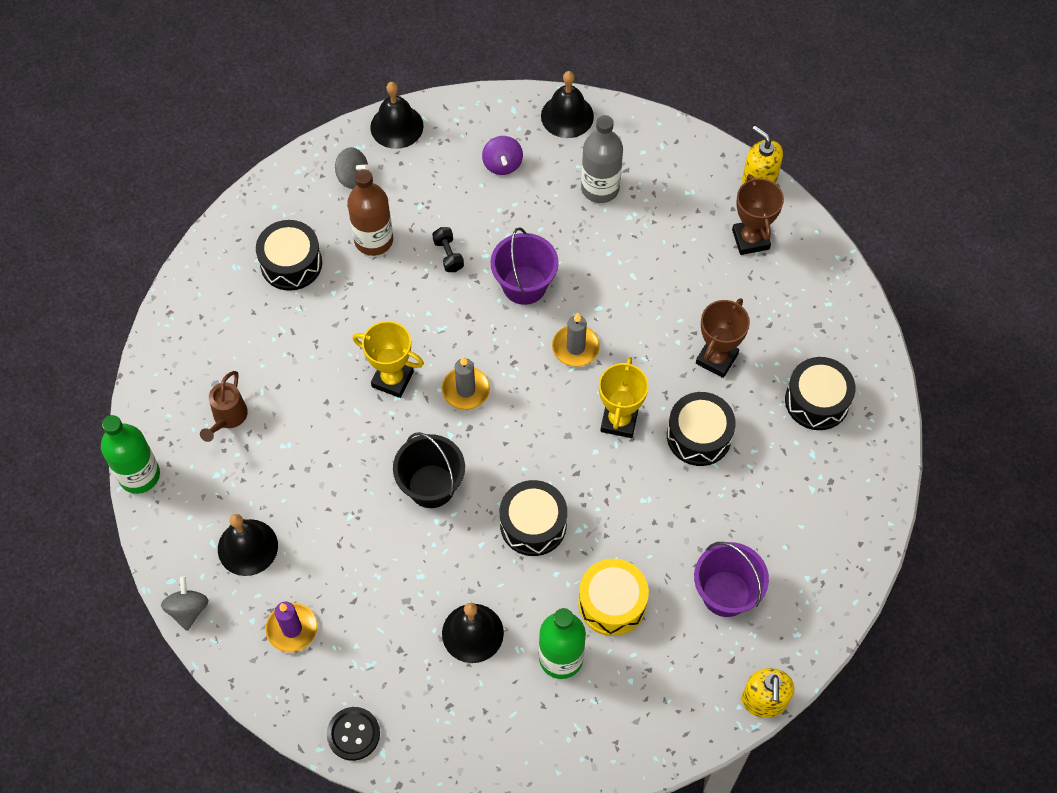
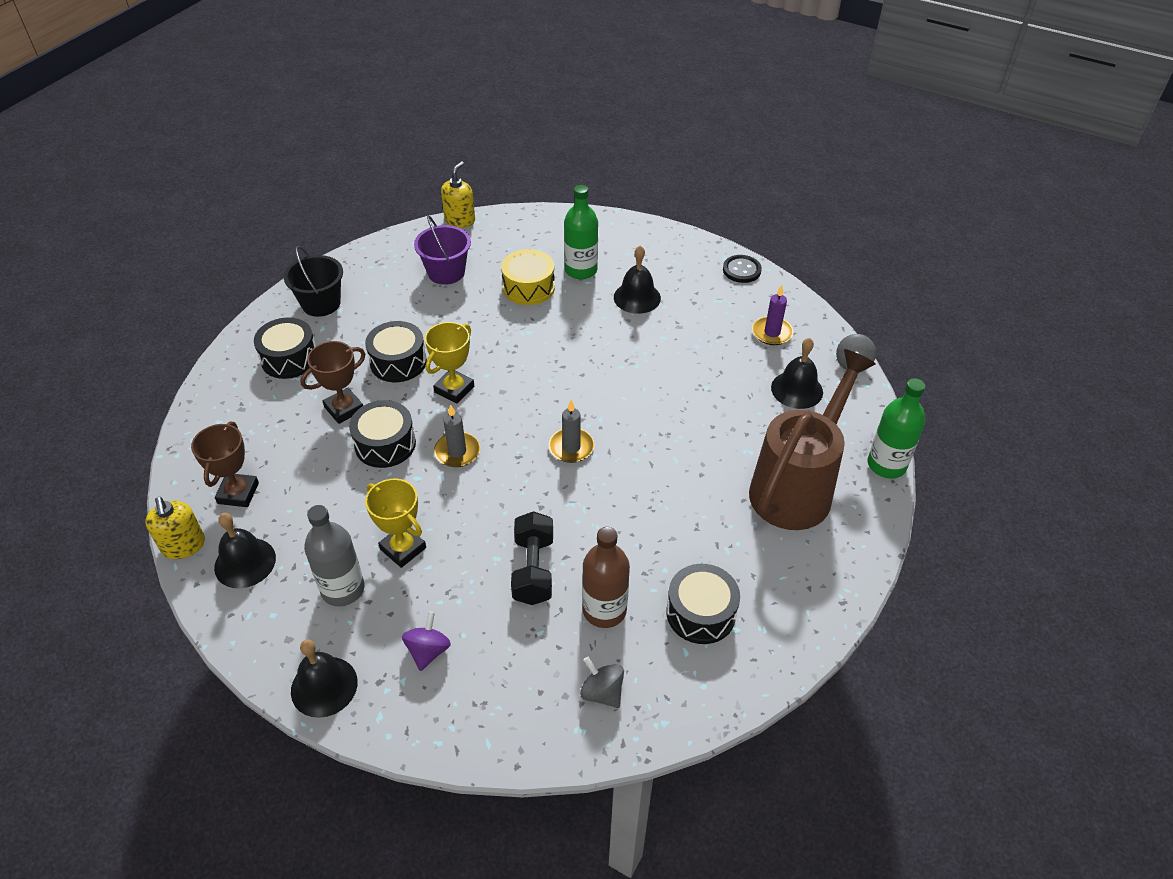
camera: 160 degrees left, 15 degrees down
brown watering can [200,371,248,442] -> brown watering can [749,349,876,530], size x2.43
yellow trophy [352,321,424,398] -> yellow trophy moved to [365,479,426,568]
black bell [370,82,423,149] -> black bell moved to [214,513,276,588]
black bucket [393,432,465,508] -> black bucket moved to [284,246,343,317]
black dumbbell [432,227,464,272] -> black dumbbell [511,511,553,605], size x1.82
purple bucket [491,227,559,305] -> none
black drum [500,480,567,556] -> black drum moved to [349,400,416,468]

